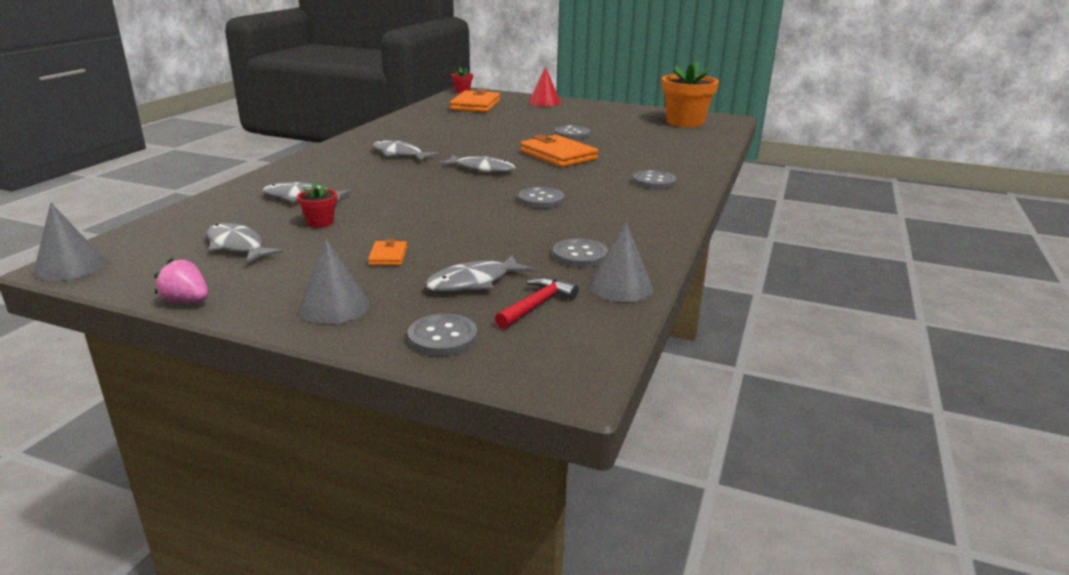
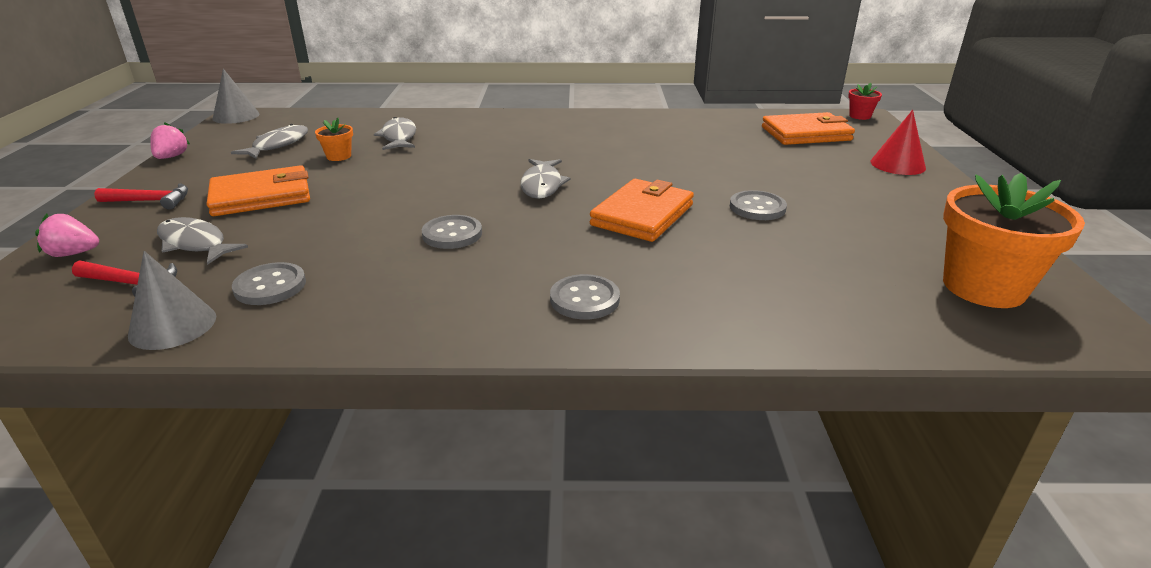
camera: 70 degrees right, 5 degrees up
red flower pot [297,181,337,228] -> orange flower pot [315,118,353,161]
grey cone [299,238,370,324] -> red hammer [94,183,188,210]
orange wallet [368,239,407,265] -> orange wallet [207,165,310,216], size x2.14
grey fish [373,140,439,161] -> none
grey button [408,313,477,356] -> pink strawberry [35,214,99,257]

